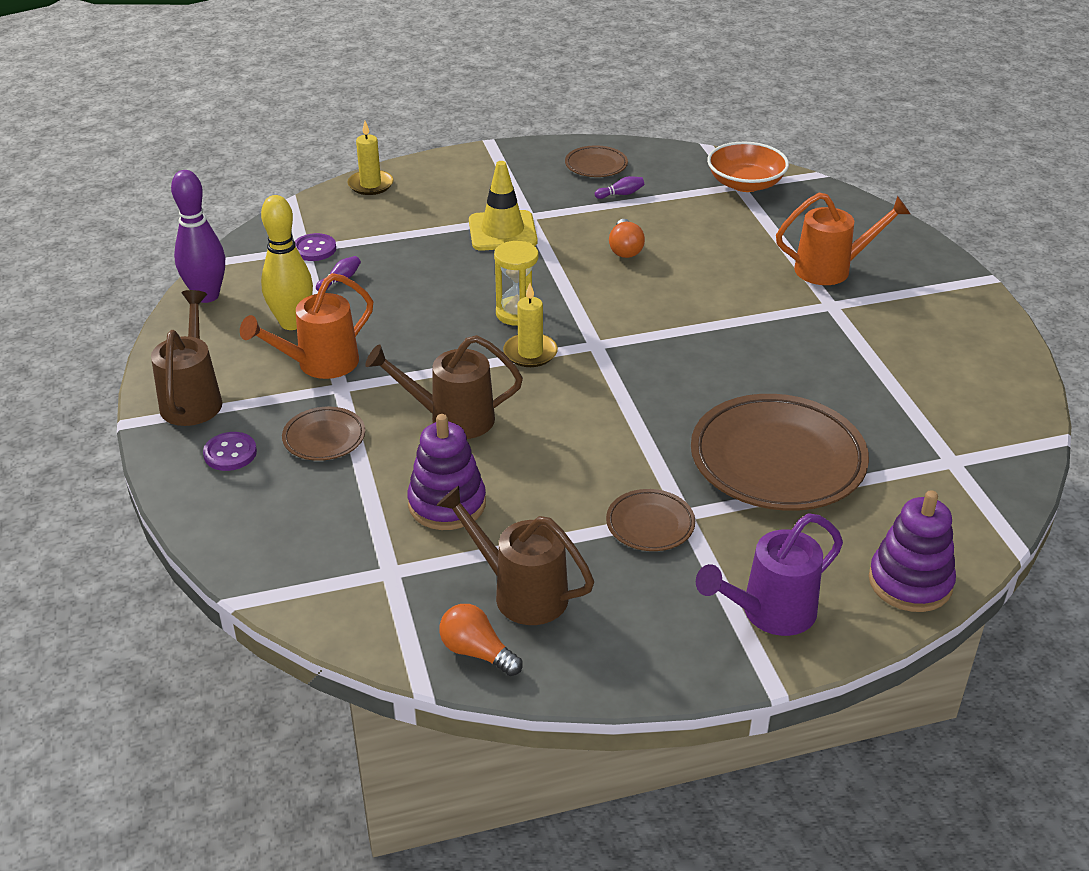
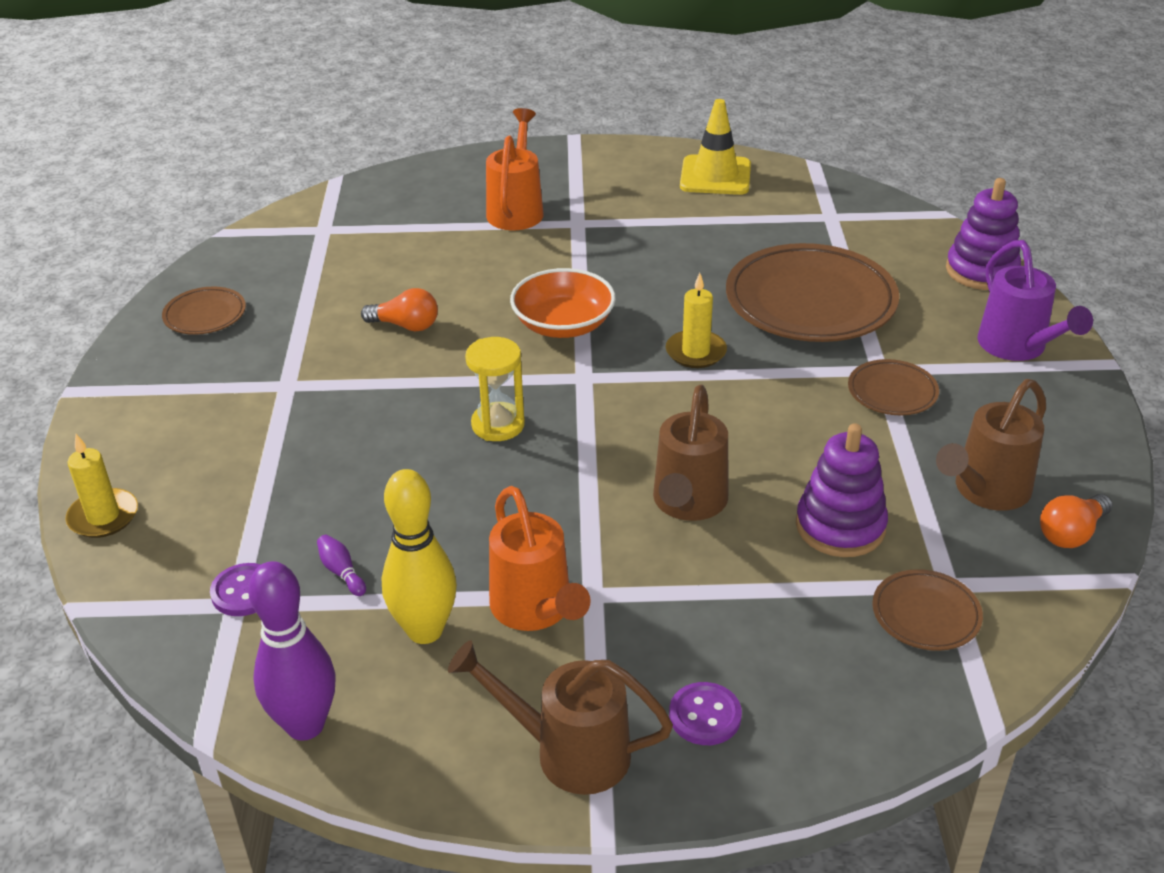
camera: 75 degrees left, 0 degrees up
brown plate [282,406,365,461] -> brown plate moved to [872,569,983,651]
yellow traffic cone [469,161,538,251] -> yellow traffic cone moved to [680,99,751,195]
yellow candle [503,283,558,367] -> yellow candle moved to [666,273,727,368]
purple bowling pin [595,176,644,199] -> none
orange bowl [707,142,789,192] -> orange bowl moved to [510,268,616,338]

